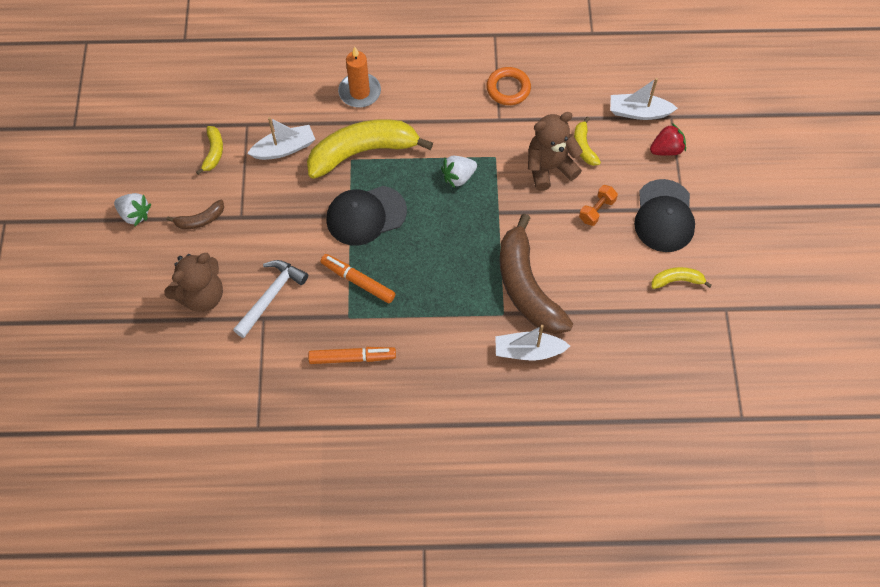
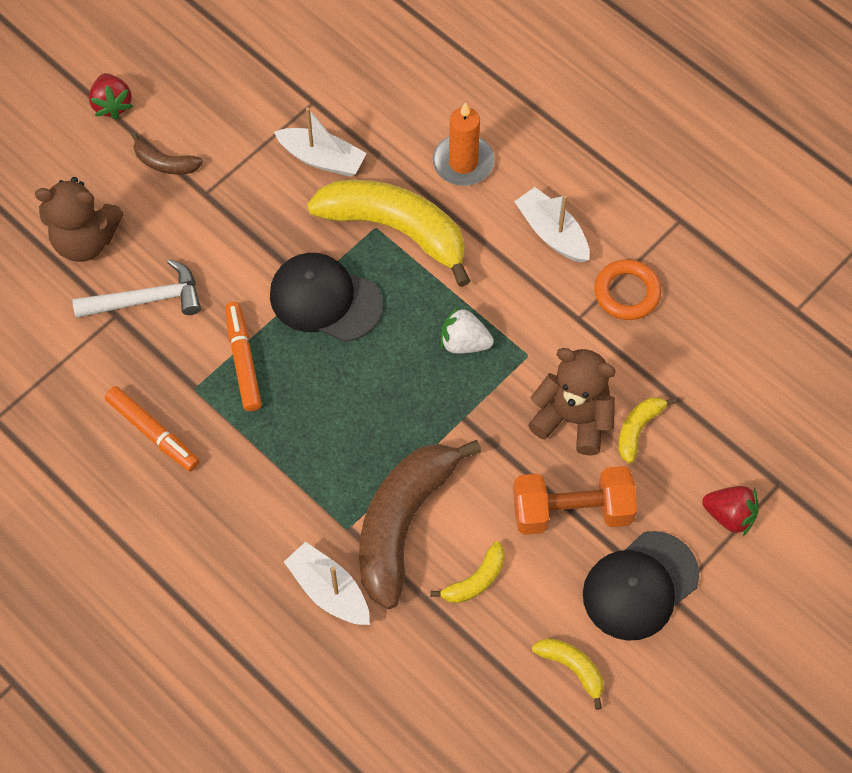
camera: 45 degrees right, 0 degrees up
white strawberry [114,193,151,226] -> red strawberry [89,73,133,120]
yellow banana [196,126,223,175] -> yellow banana moved to [431,541,505,603]
orange dumbbell [579,185,618,226] -> orange dumbbell [513,466,637,535], size x1.86
white boat [610,78,678,120] -> white boat moved to [514,187,589,263]

